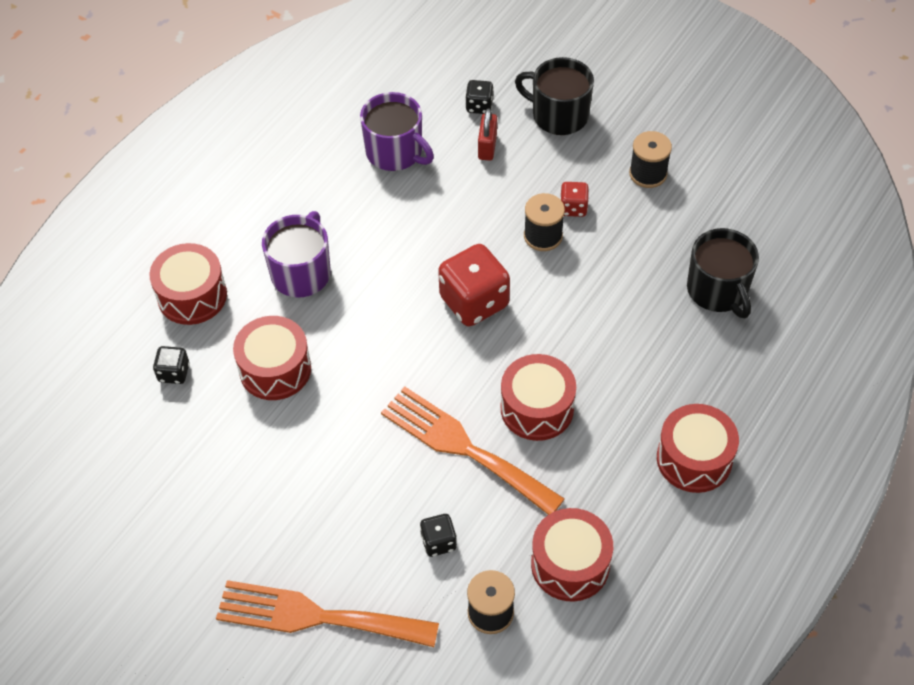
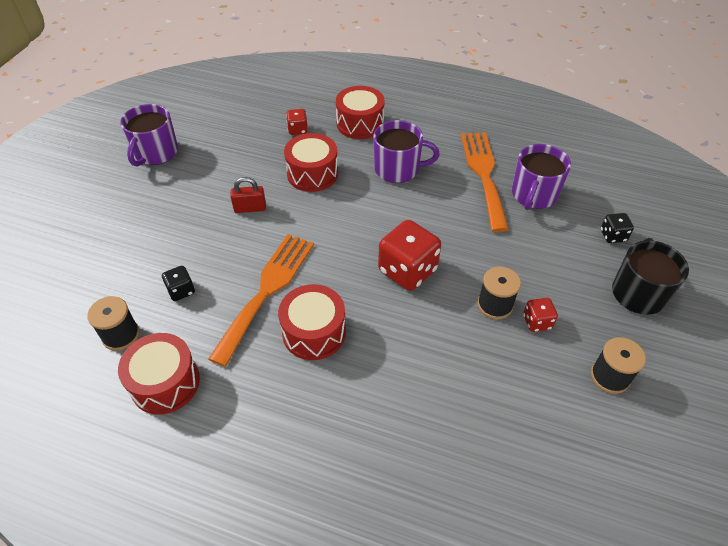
camera: 75 degrees right, 5 degrees down
black dice [153,346,190,384] -> red dice [286,109,308,135]
orange fork [216,580,439,647] -> orange fork moved to [461,132,509,232]
red padlock [478,109,497,161] -> red padlock moved to [230,177,266,213]
red drum [657,404,739,493] -> none
black mug [687,228,759,318] -> none
none -> purple mug [120,104,178,167]

